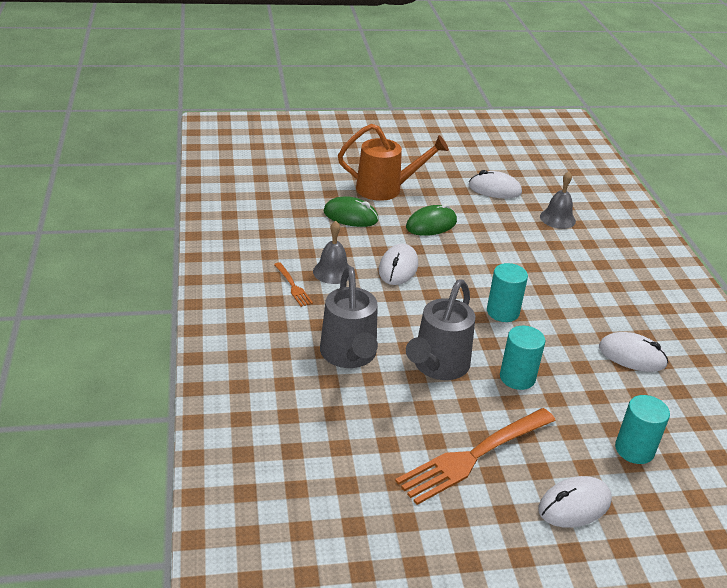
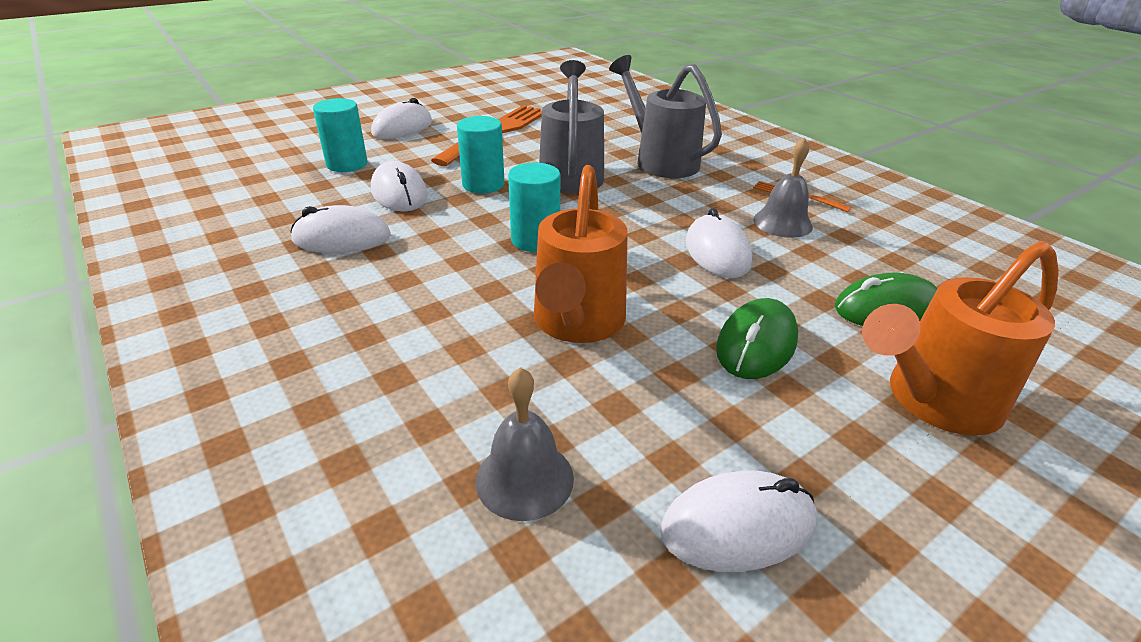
camera: 155 degrees right, 0 degrees up
none -> white mouse [371,161,428,211]
none -> orange watering can [534,165,628,343]

